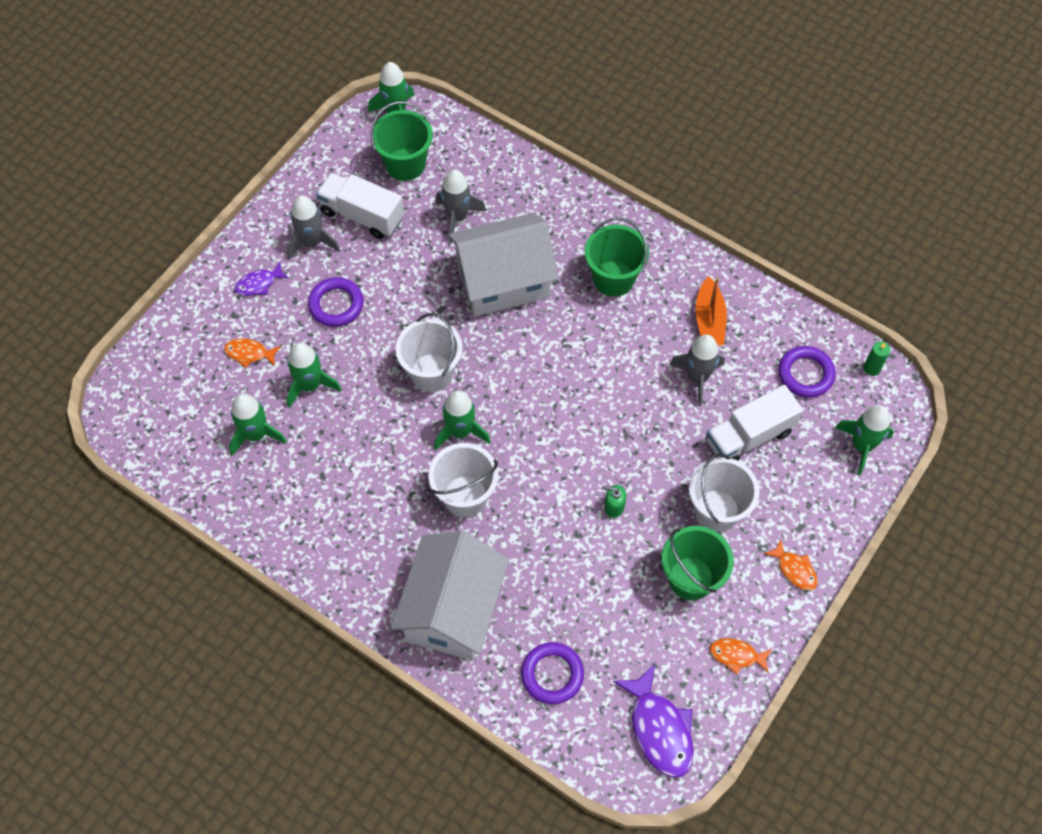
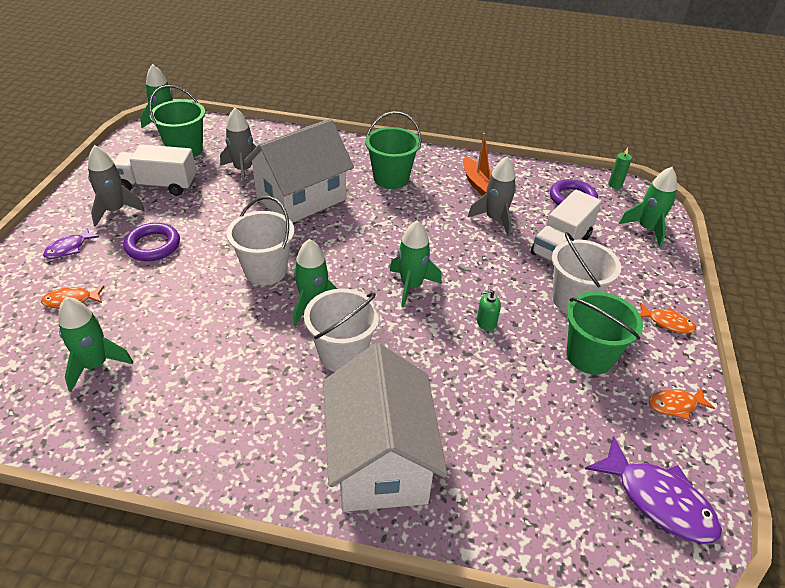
camera: 25 degrees left, 20 degrees down
green rocket [287,343,342,408] -> green rocket moved to [390,220,442,308]
purple ring [521,642,584,704] -> none

